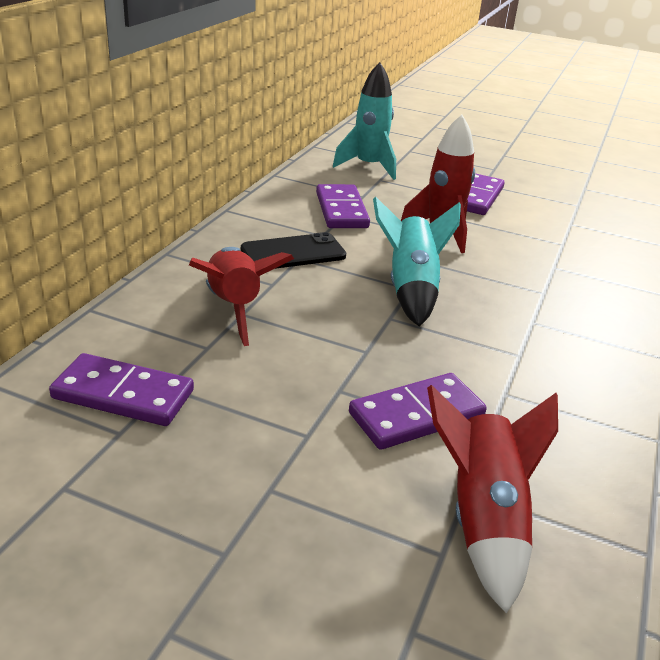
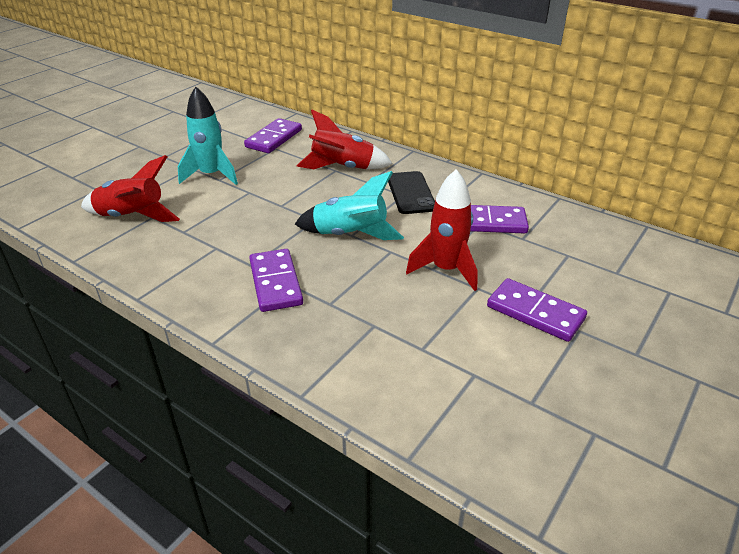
camera: 105 degrees right, 5 degrees up
turquoise rocket [332,62,396,180] -> turquoise rocket moved to [178,87,238,185]
purple domino [349,373,487,450] -> purple domino moved to [249,249,303,312]

